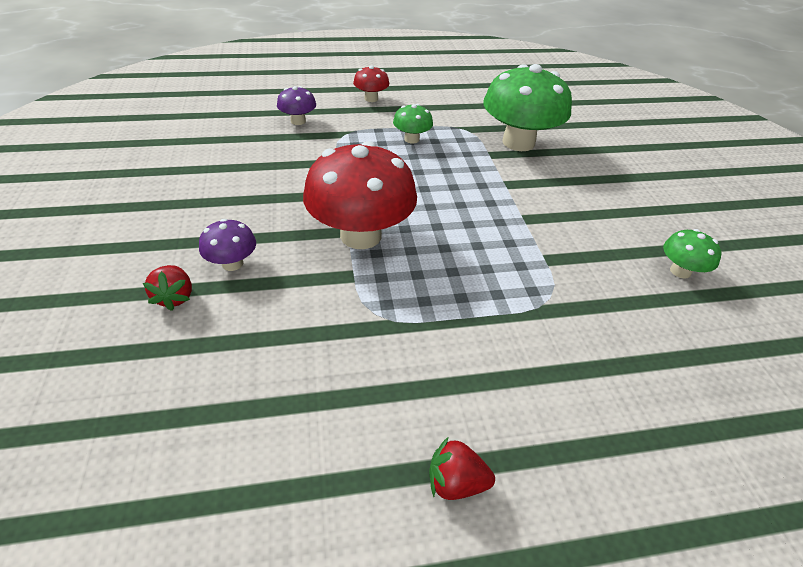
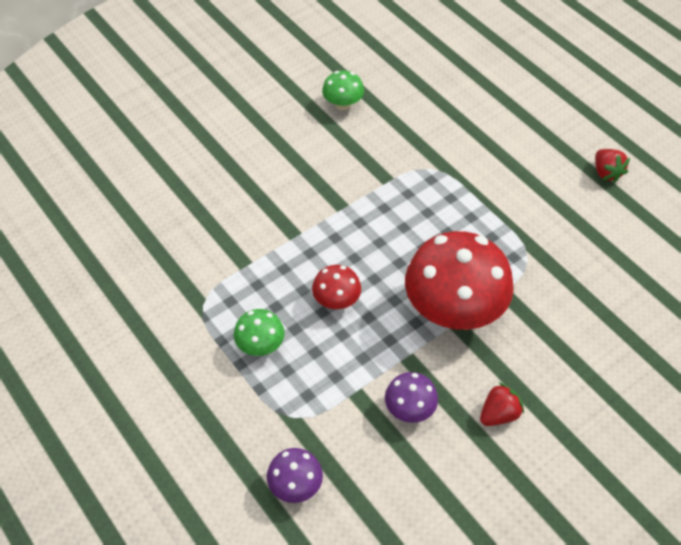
camera: 115 degrees left, 10 degrees up
red strawberry [143,265,192,311] -> red strawberry moved to [480,382,524,426]
purple mushroom [199,219,256,271] -> purple mushroom moved to [385,372,438,423]
red mushroom [353,66,389,102] -> red mushroom moved to [312,265,361,309]
green mushroom [483,64,572,151] -> none

